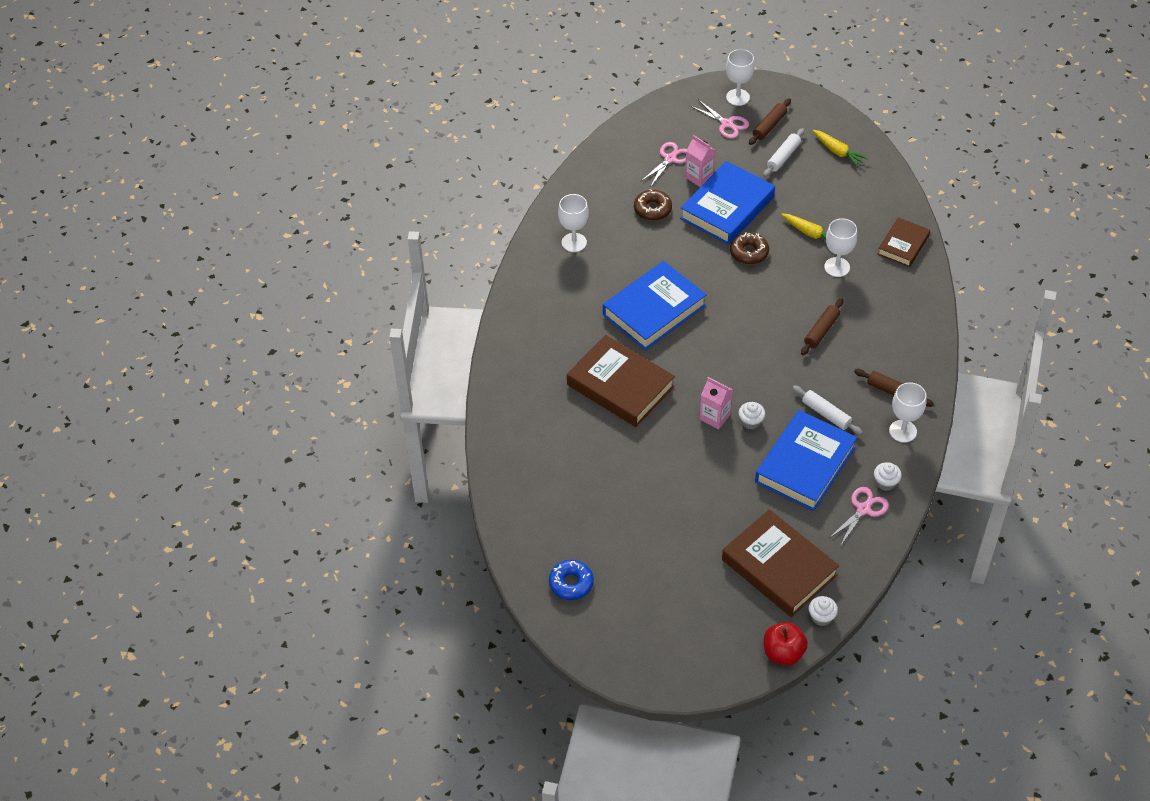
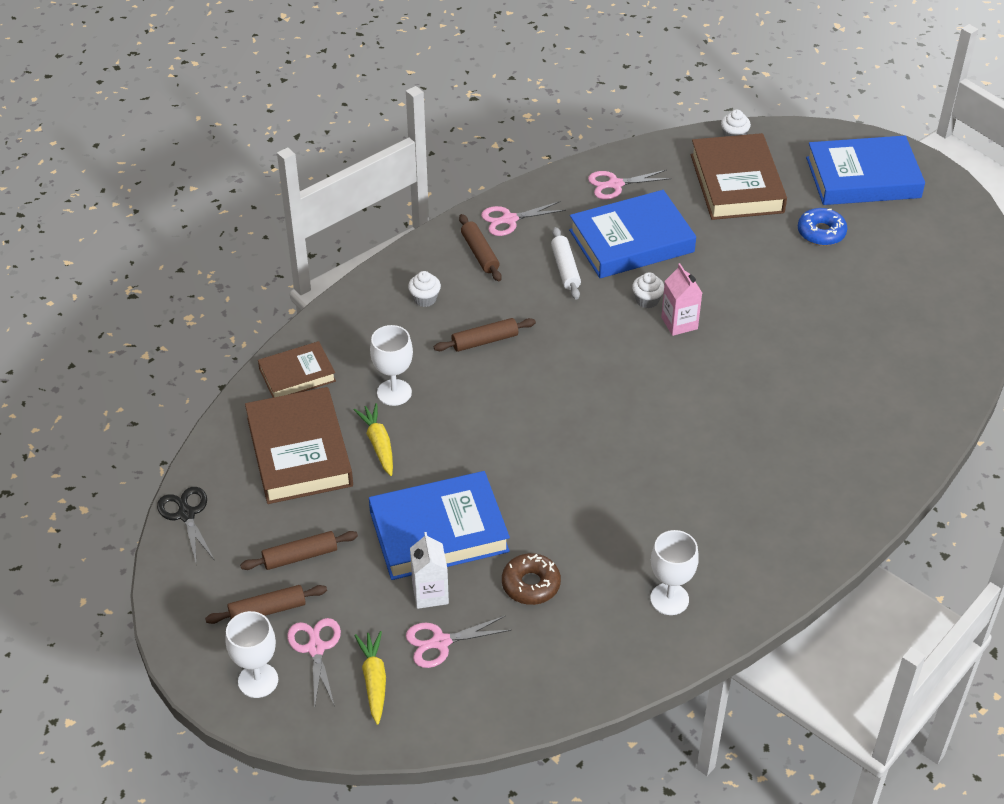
camera: 145 degrees left, 5 degrees down
blue donut [549,560,594,600] -> blue donut moved to [798,208,847,246]
brown book [567,335,675,427] -> brown book moved to [245,387,353,504]
blue book [603,261,707,350] -> blue book moved to [806,136,925,205]
pink carton [685,135,715,187] -> white carton [410,532,449,609]
brown donut [730,232,769,265] -> none
white rolling pin [763,128,804,177] -> brown rolling pin [240,531,358,570]
red apple [764,622,808,665] -> none
yellow carrot [813,130,868,167] -> yellow carrot moved to [354,631,386,725]
white cupcake [874,462,902,491] -> white cupcake moved to [408,271,441,307]
white goblet [889,382,927,443] -> pink scissors [481,201,566,236]
none -> black scissors [157,487,215,566]

